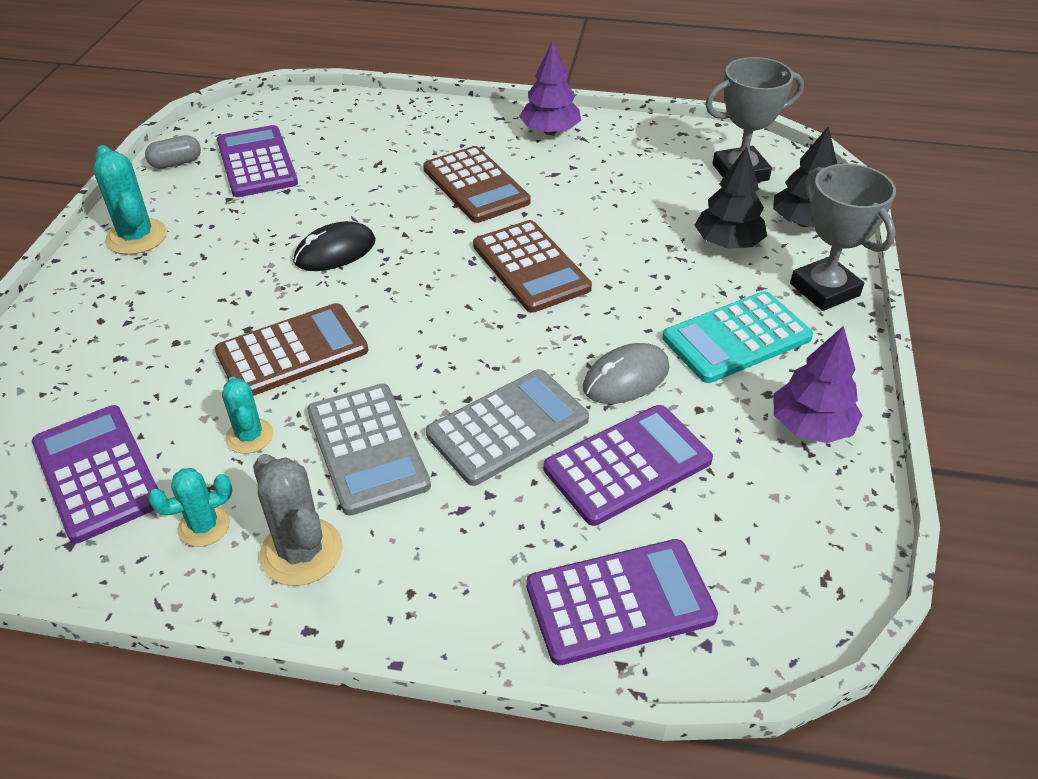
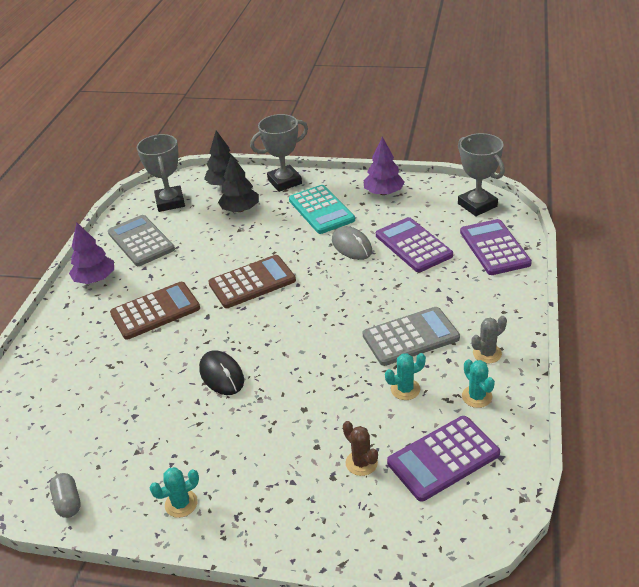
camera: 85 degrees left, 5 degrees down
turquoise cactus [94,145,167,255] -> turquoise cactus [150,467,199,518], size x0.64
brown calculator [215,303,368,396] -> none
purple calculator [217,125,298,197] -> none
grey cactus [253,454,343,586] -> grey cactus [472,316,507,363], size x0.64
grey calculator [426,369,589,486] -> grey calculator moved to [108,215,175,266]
none -> brown cactus [343,421,378,476]
none -> grey trophy [458,133,505,216]

